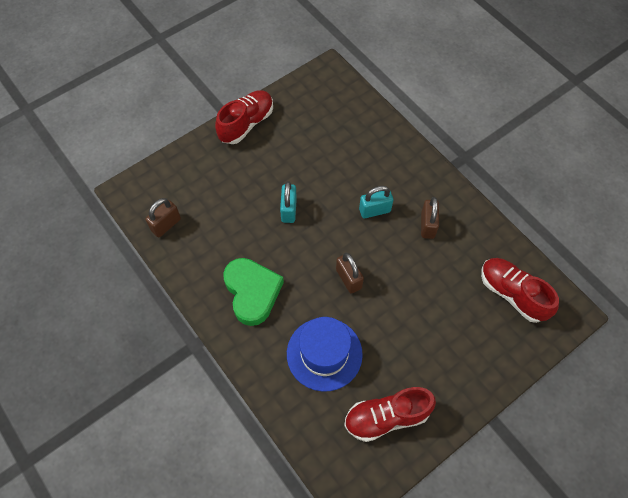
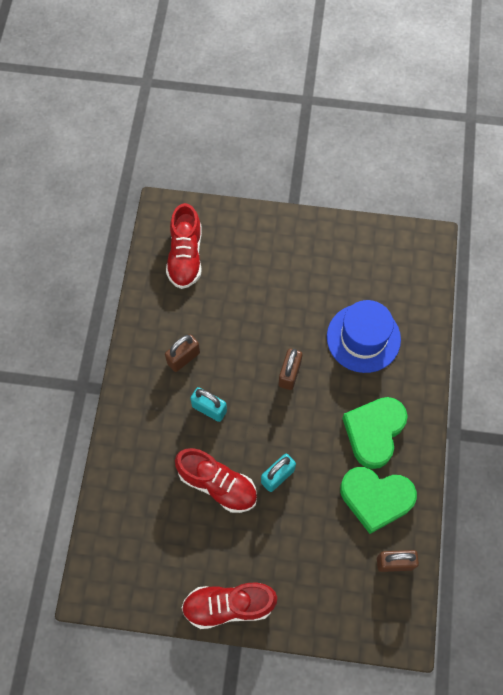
camera: 135 degrees left, 5 degrees up
red shoe [344,387,436,442] -> red shoe moved to [175,448,257,513]
none -> green heart [340,467,417,534]

